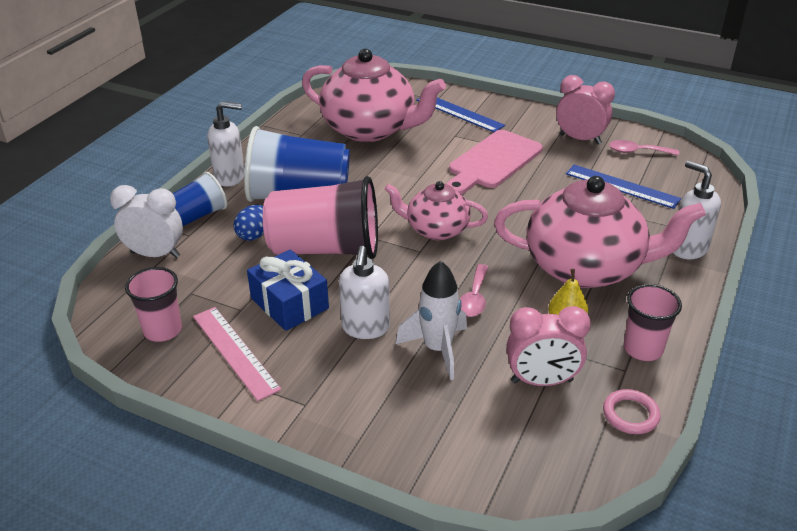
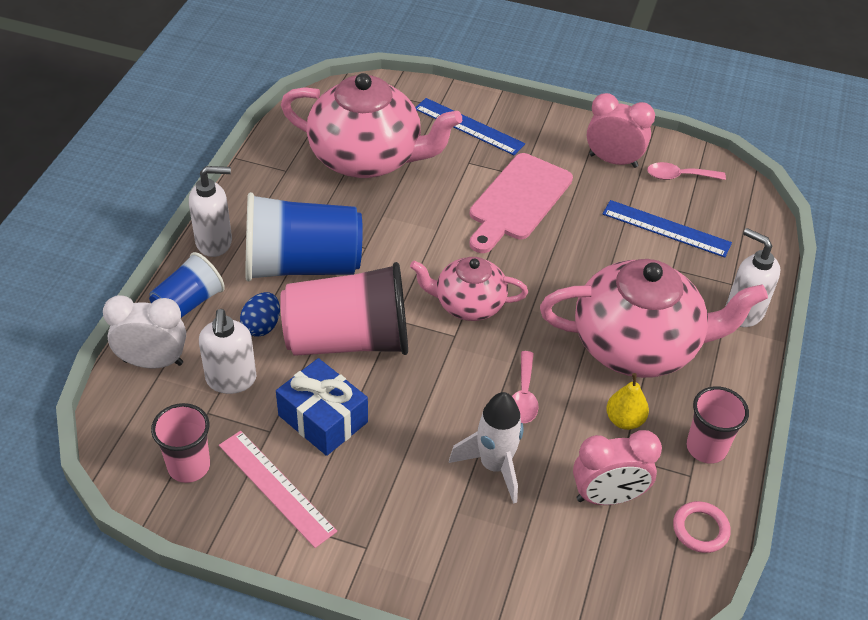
camera: 10 degrees left, 10 degrees up
white soap dispenser [339,246,390,339] -> white soap dispenser moved to [199,309,256,394]

